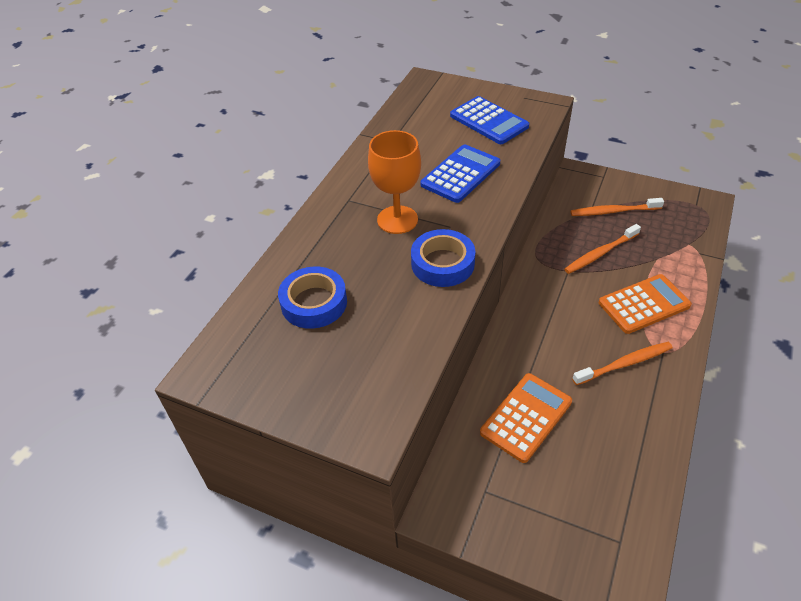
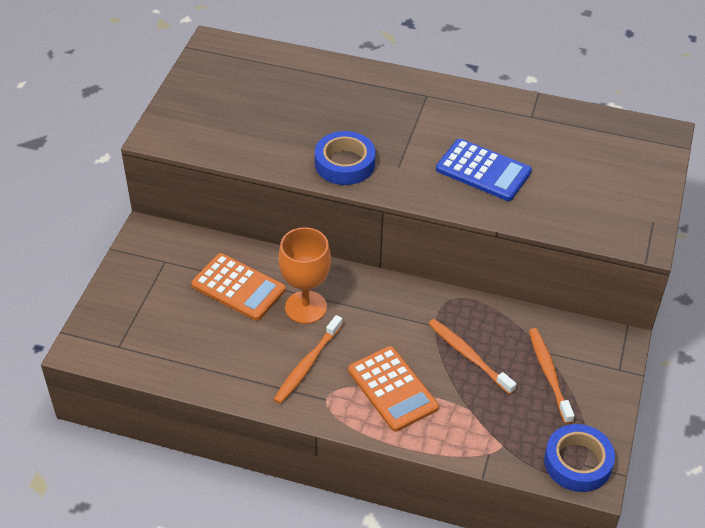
camera: 80 degrees right, 0 degrees up
blue tape [278,266,347,329] -> blue tape moved to [544,424,615,492]
orange goblet [368,130,421,234] -> orange goblet moved to [278,227,331,324]
blue calculator [450,96,529,144] -> none
orange toothbrush [572,342,673,385] -> orange toothbrush turned 60 degrees clockwise [273,315,342,404]

